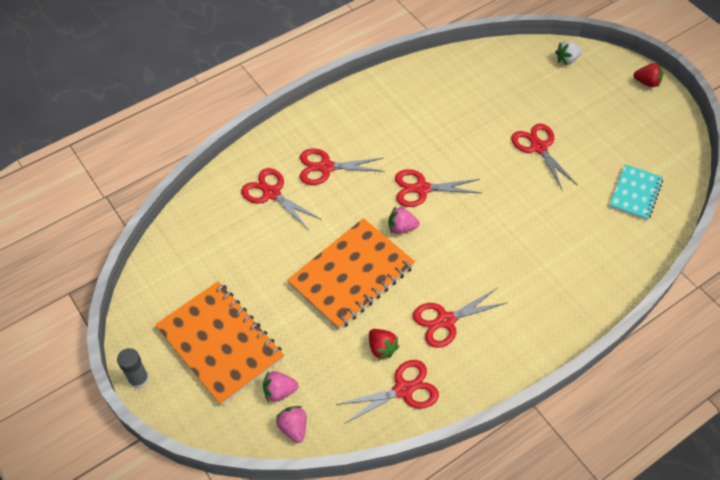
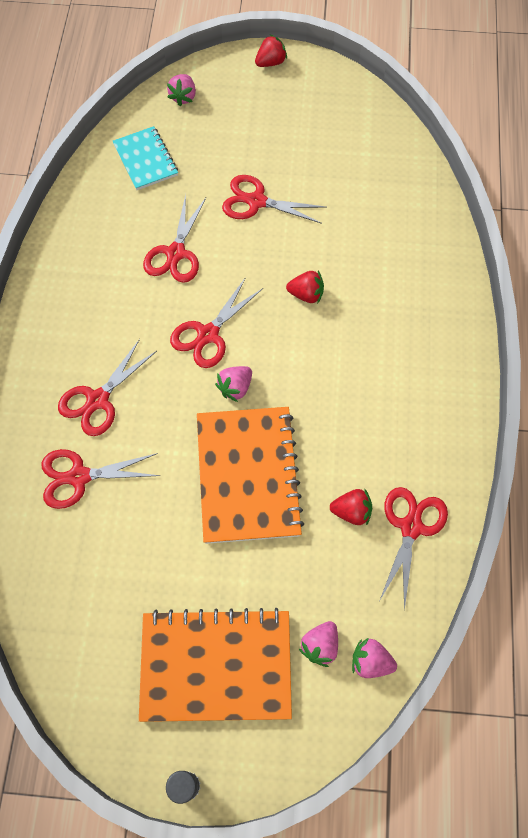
camera: 50 degrees left, 10 degrees up
red scissors [413,288,506,348] -> red scissors moved to [143,194,206,283]
white strawberry [555,41,582,65] -> pink strawberry [167,74,196,106]
turquoise notebook [609,164,663,220] -> turquoise notebook moved to [112,126,178,190]
none -> red strawberry [286,270,324,304]

